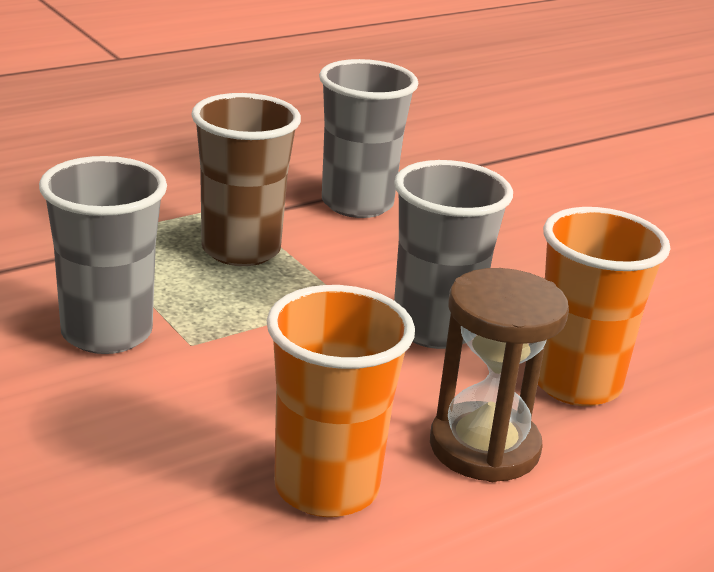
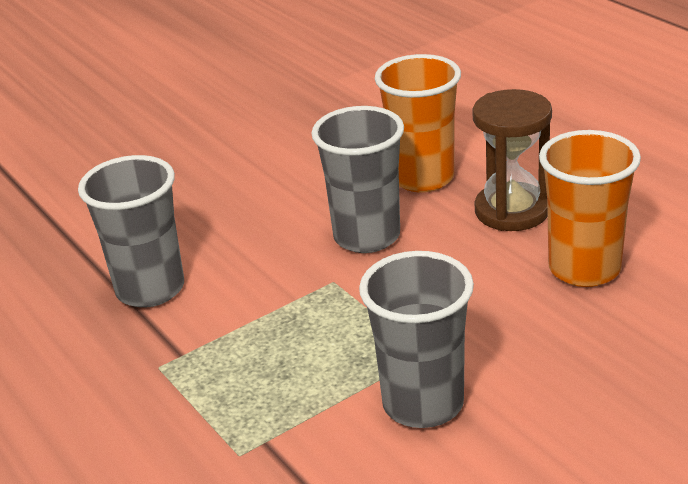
camera: 85 degrees left, 5 degrees up
brown cup [191,93,301,266] -> none

